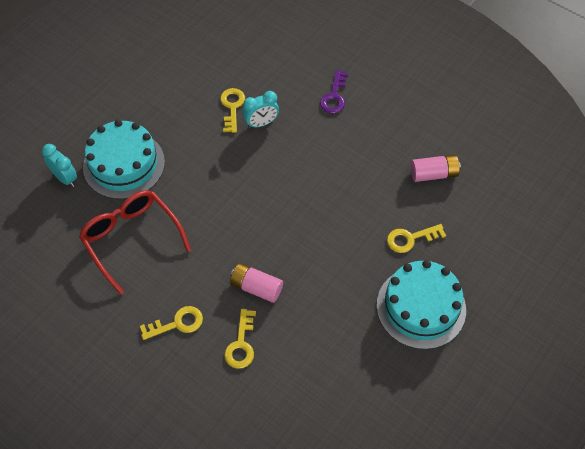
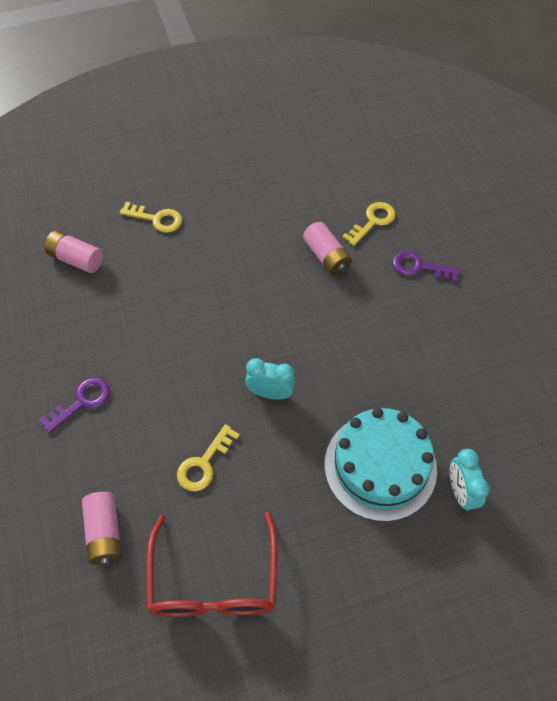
camera: 145 degrees left, 0 degrees up
red glasses [79,190,191,295] -> red glasses moved to [146,512,278,617]
yellow key [140,306,203,340] -> purple key [392,251,460,283]
turquoise clock [243,91,279,128] -> turquoise clock moved to [245,358,295,400]
turquoise cake [377,260,466,349] -> none
none -> pink battery [82,492,122,566]

